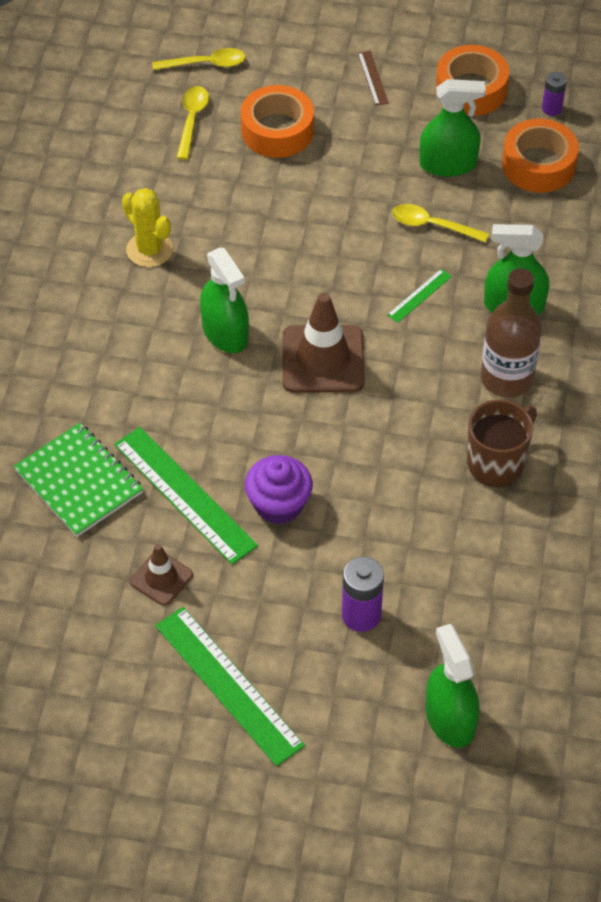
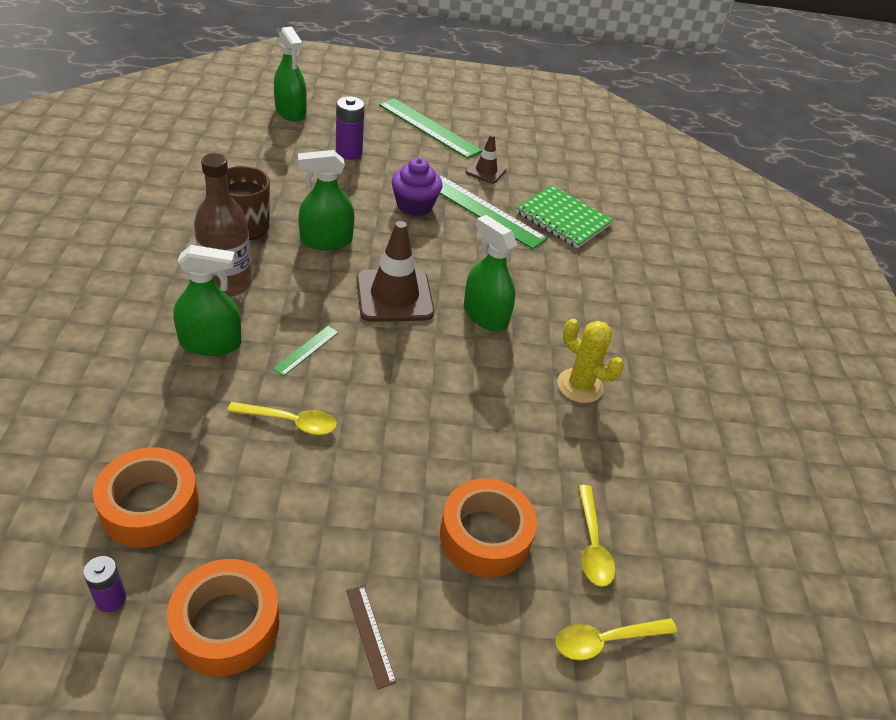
camera: 165 degrees right, 10 degrees down
green spray bottle [420,79,486,177] -> green spray bottle moved to [298,150,355,250]

